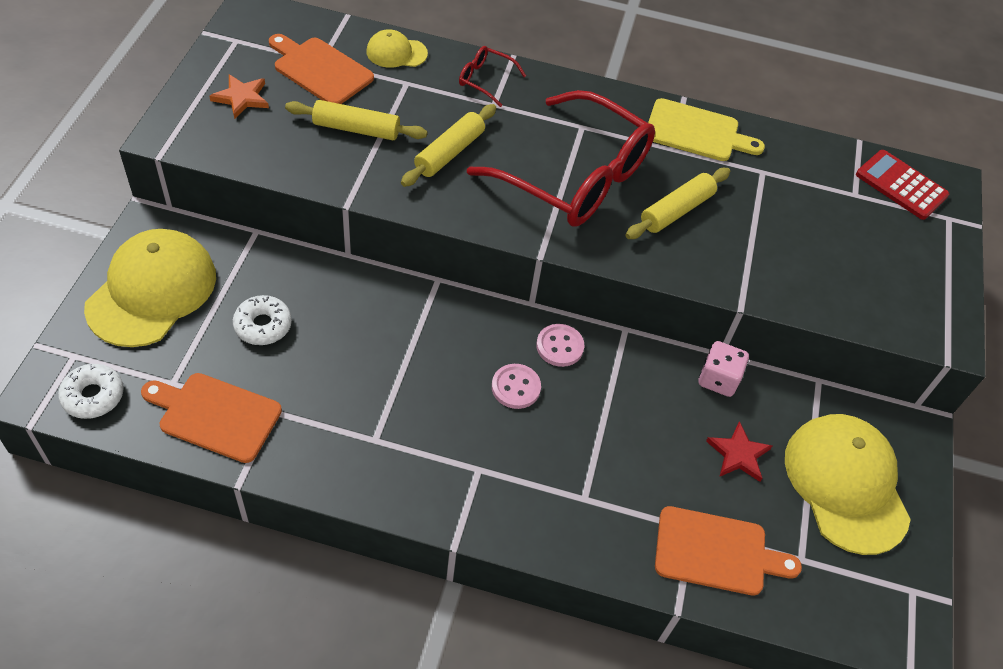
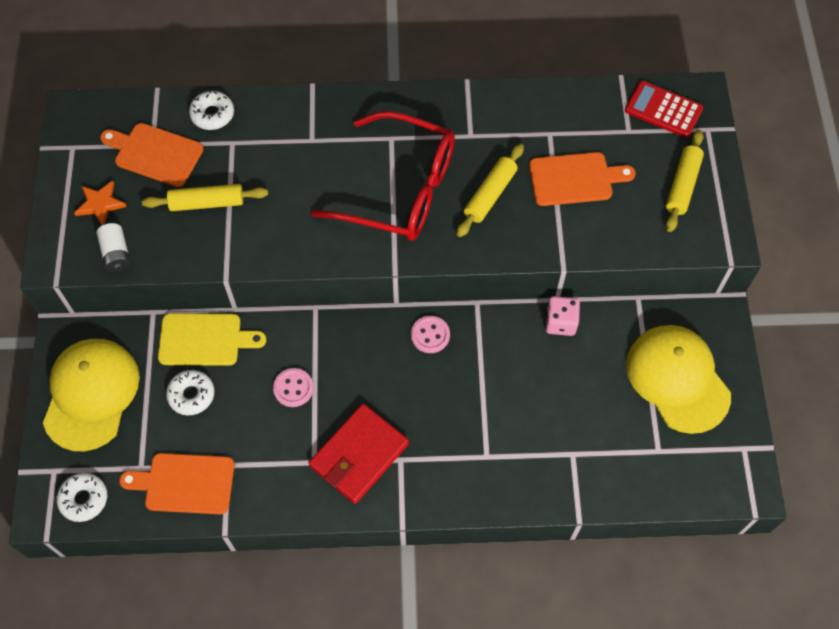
camera: 10 degrees left, 10 degrees up
yellow cap [366,29,428,68] -> white donut [189,90,234,130]
yellow rolling pin [401,104,496,187] -> yellow rolling pin moved to [666,130,704,232]
red glasses [459,46,526,107] -> none
pink button [492,364,541,409] -> pink button moved to [273,368,314,407]
yellow cutting board [648,98,765,161] -> yellow cutting board moved to [158,313,266,366]
orange cutting board [655,506,802,596] -> orange cutting board moved to [529,152,636,206]
red star [706,421,772,482] -> none
none -> white battery [96,223,131,272]
none -> red wallet [309,404,409,504]

